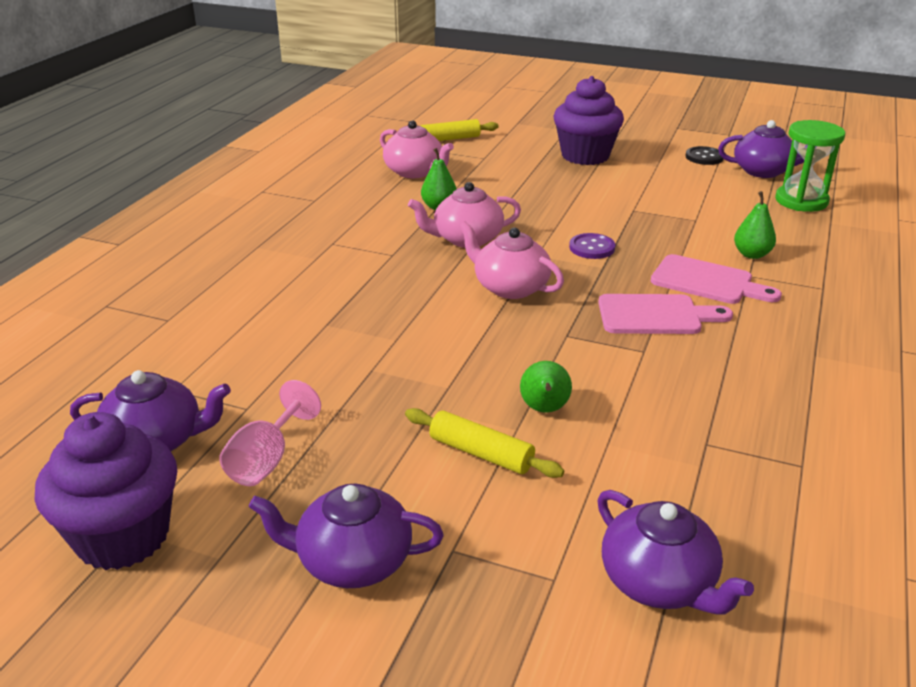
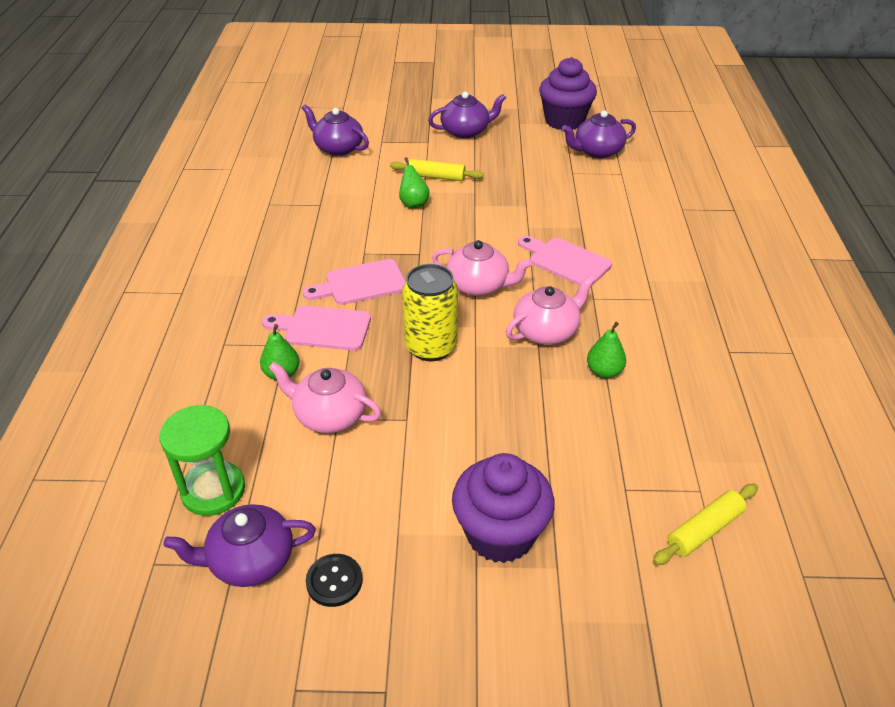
camera: 160 degrees right, 10 degrees up
pink goblet [219,380,321,486] -> none
pink teapot [380,120,454,178] -> pink teapot moved to [269,362,381,433]
purple button [569,233,615,259] -> yellow can [402,264,458,361]
none -> pink cutting board [518,236,612,286]

